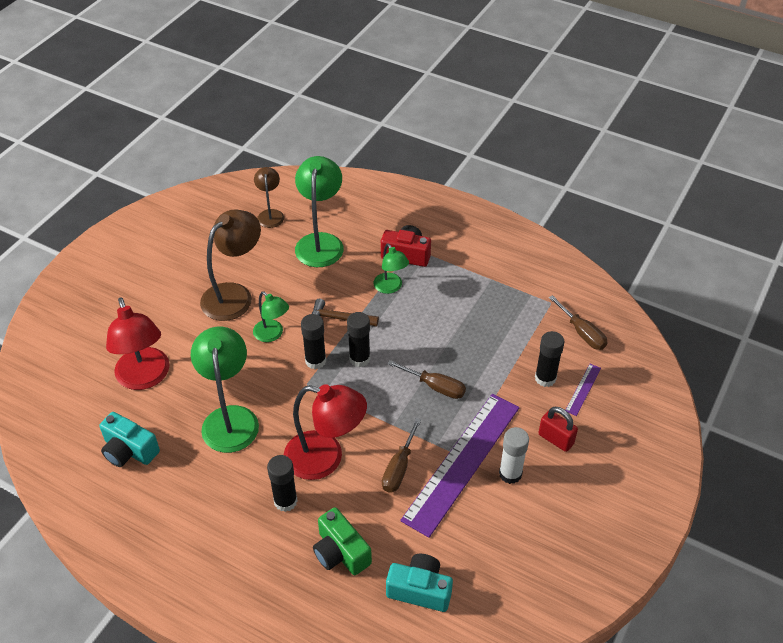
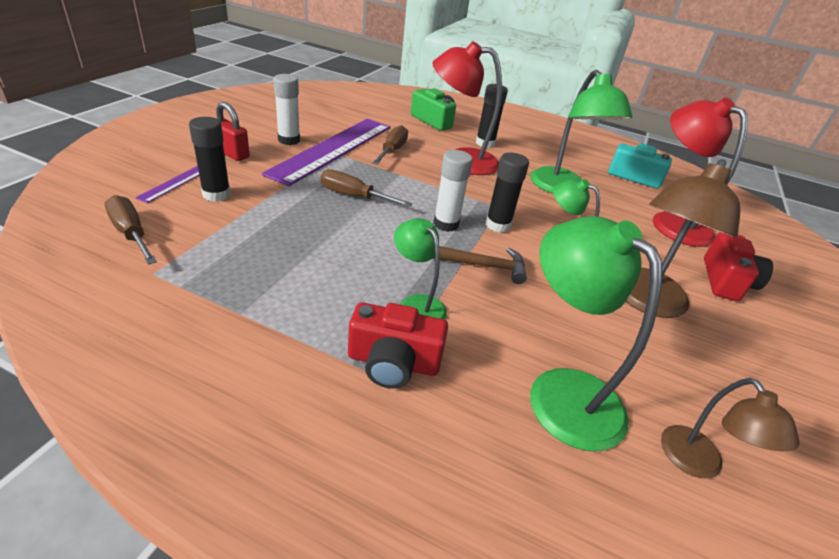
camera: 170 degrees right, 10 degrees down
green lamp [295,156,344,267] -> green lamp turned 150 degrees clockwise [530,216,662,451]
black glue stick [347,312,370,367] -> white glue stick [433,150,473,232]
turquoise camera [386,554,453,612] -> none
none -> red camera [704,232,773,301]

